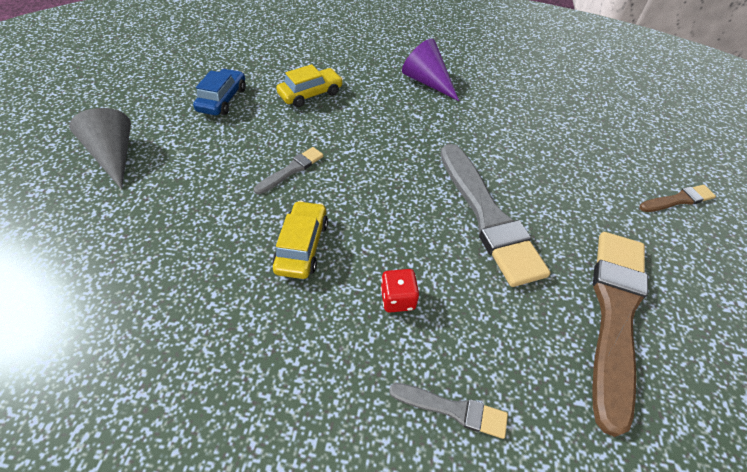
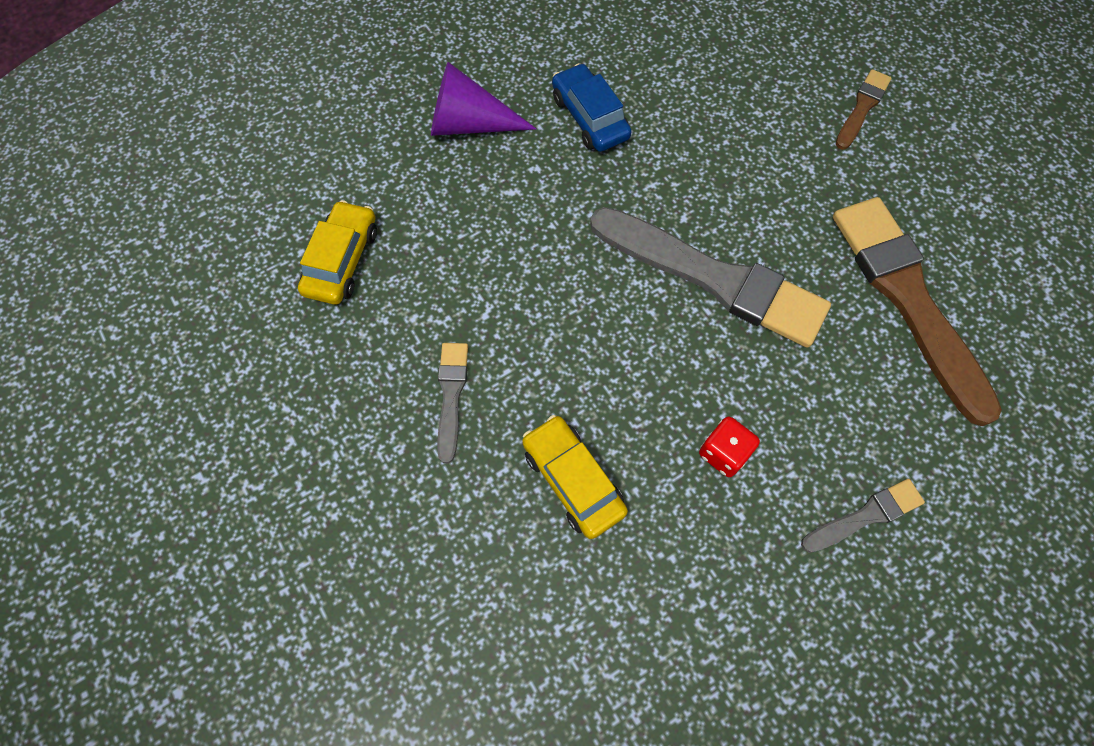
camera: 40 degrees left, 15 degrees up
grey cone [69,108,131,190] -> none
blue car [193,69,246,115] -> blue car moved to [552,63,632,152]

